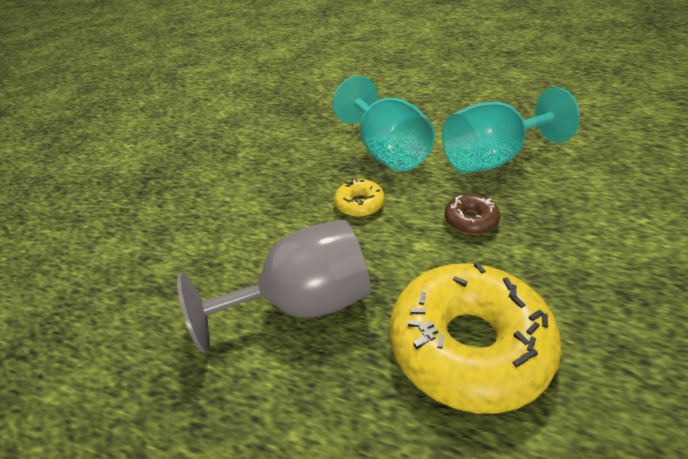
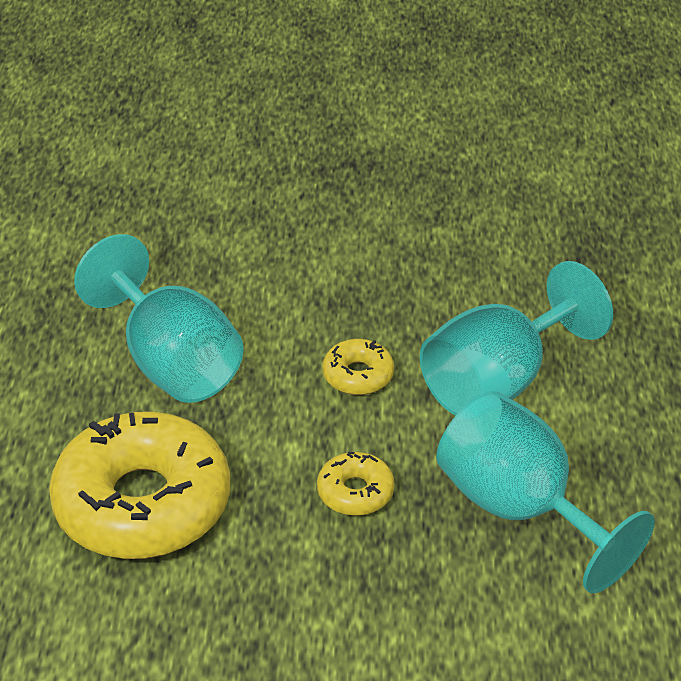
camera: 70 degrees right, 0 degrees up
grey goblet [177,220,371,353] -> turquoise goblet [74,234,244,403]
brown donut [444,194,500,235] -> yellow donut [317,452,395,516]

